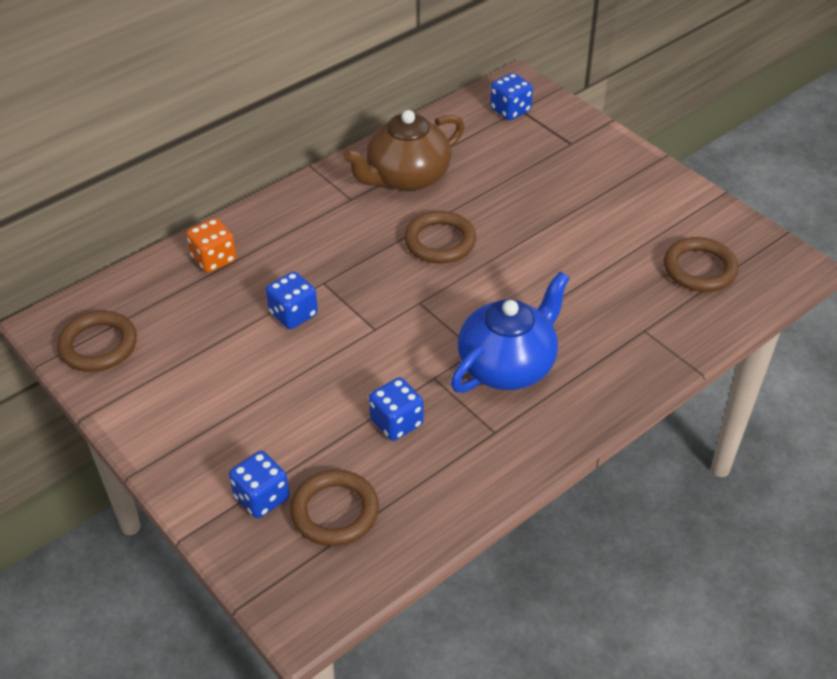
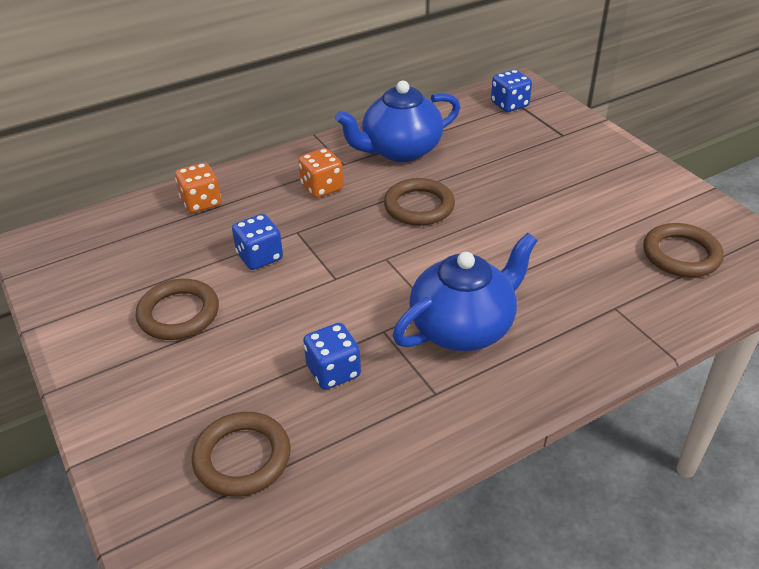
camera: 10 degrees right, 5 degrees down
brown ring [57,311,137,372] -> brown ring moved to [136,279,219,340]
blue dice [229,451,289,518] -> none
brown teapot [343,110,465,191] -> blue teapot [335,81,460,162]
none -> orange dice [298,148,343,198]

